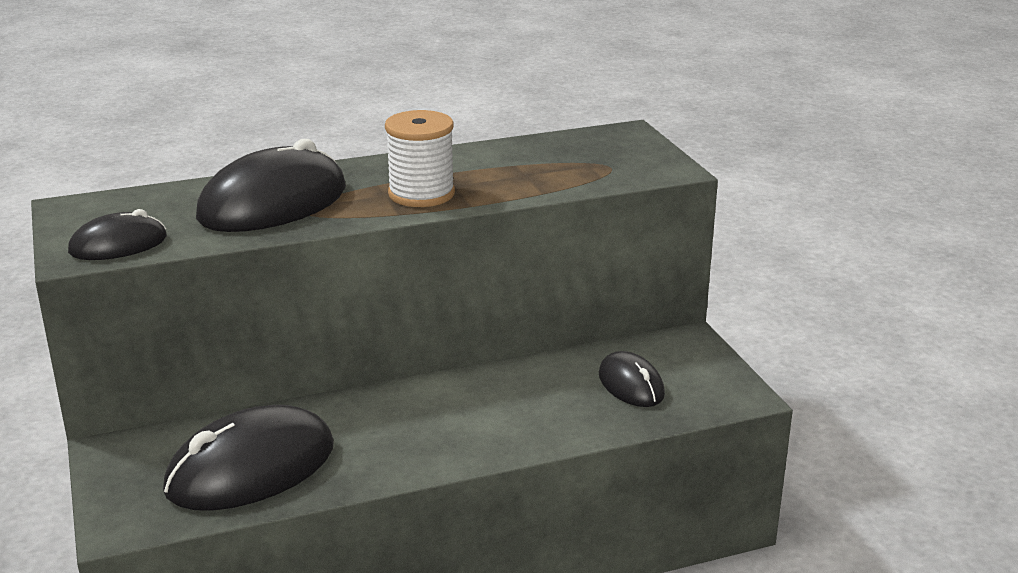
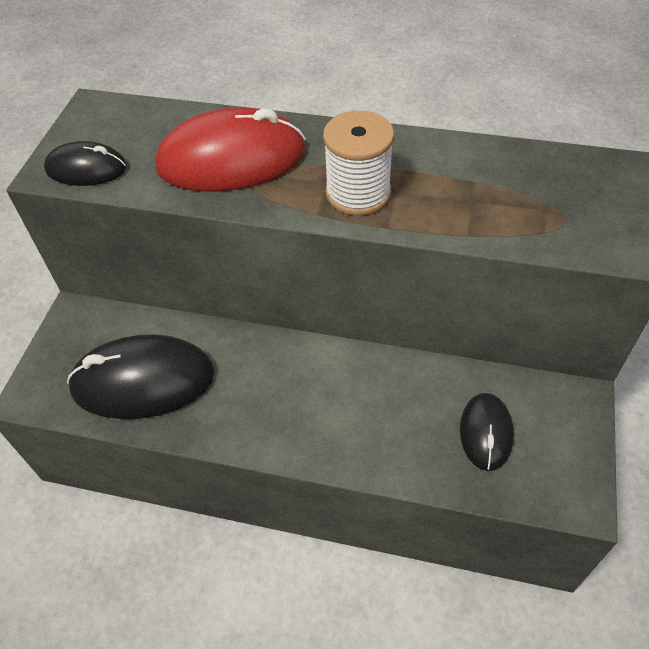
camera: 35 degrees right, 25 degrees up
black mouse [196,139,346,232] -> red mouse [155,108,306,191]

